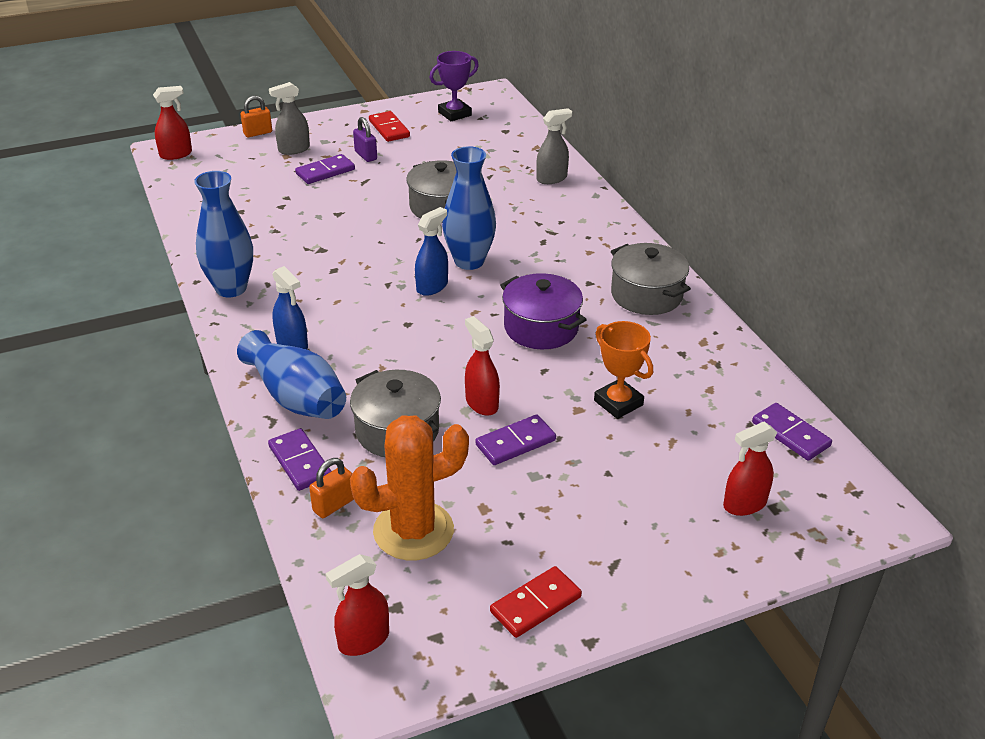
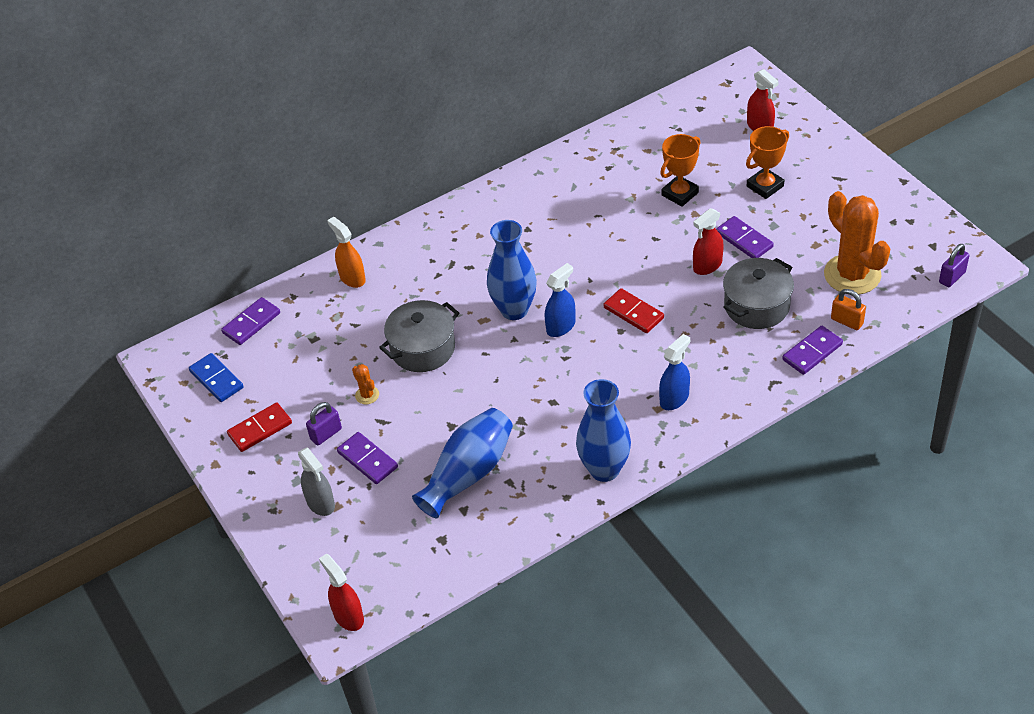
camera: 95 degrees left, 10 degrees up
blue vase [237,330,346,419] -> blue vase moved to [412,408,513,518]
orange padlock [241,96,272,137] -> none
red spray bottle [326,554,389,656] -> purple padlock [939,244,969,287]
blue spray bottle [415,207,448,296] -> blue spray bottle turned 105 degrees clockwise [545,263,576,337]
purple trophy [429,51,479,121] -> blue domino [189,353,244,402]
red domino [490,566,582,638] -> red domino moved to [604,288,664,333]
purple pot [500,273,587,349] -> none
grey spray bottle [536,108,572,184] -> orange spray bottle [327,217,366,288]
grey pot [611,243,691,315] -> none
purple domino [752,403,832,461] -> purple domino moved to [221,297,280,345]
none -> orange cactus [352,364,379,404]
none -> orange trophy [746,126,789,199]

